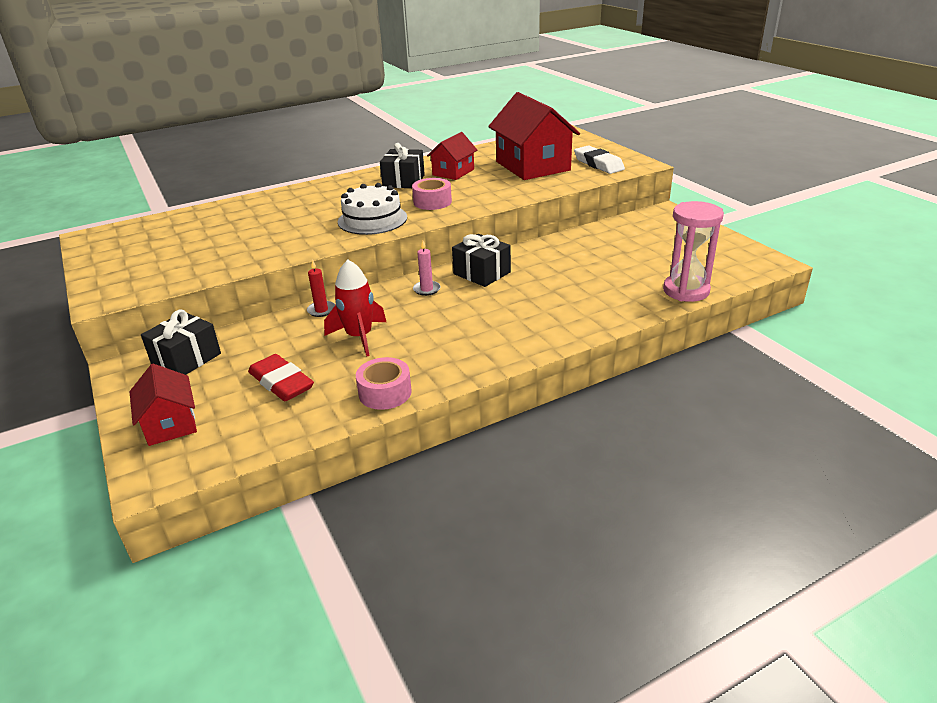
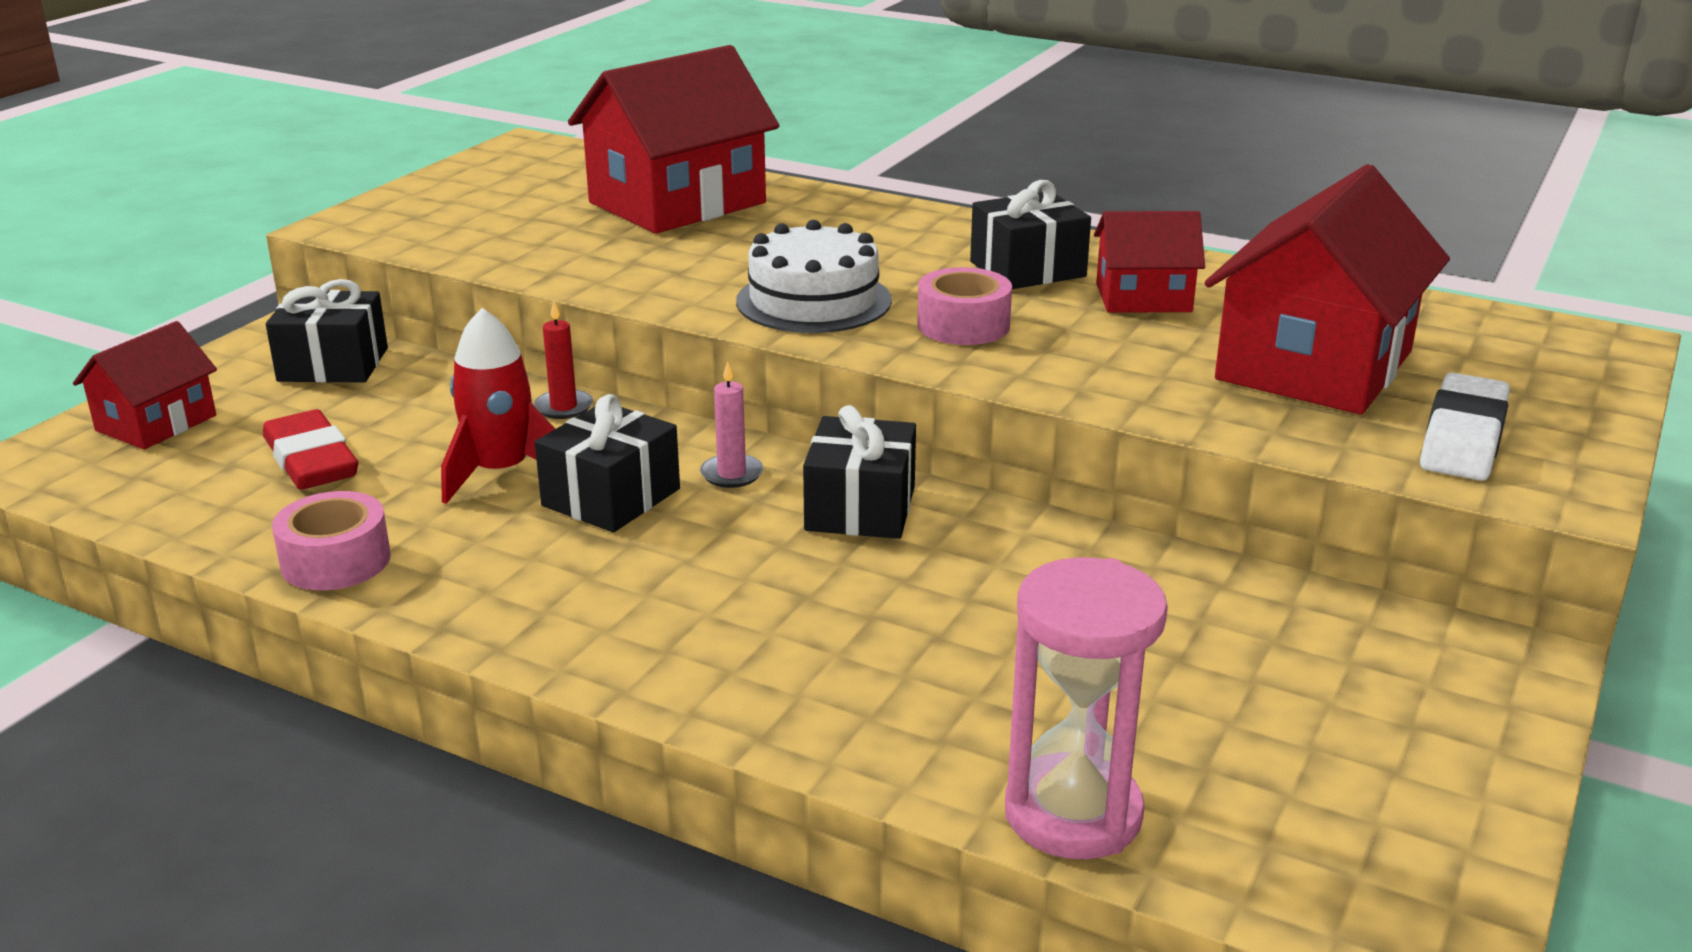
camera: 55 degrees right, 5 degrees down
red eraser [248,354,314,401] -> red eraser turned 45 degrees counterclockwise [263,409,358,490]
none -> black gift [535,394,680,532]
none -> red house [568,45,779,234]

